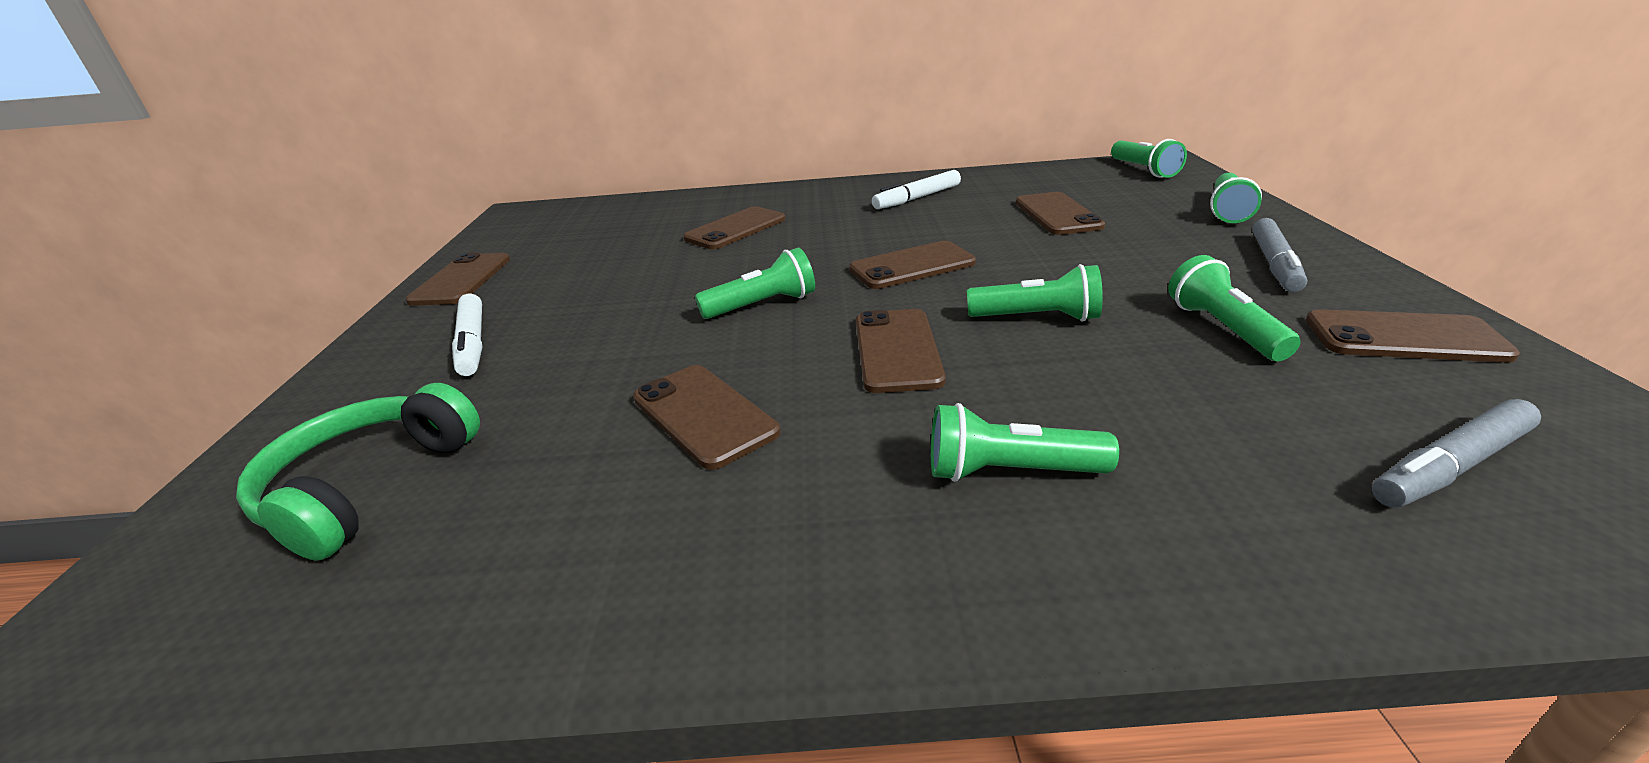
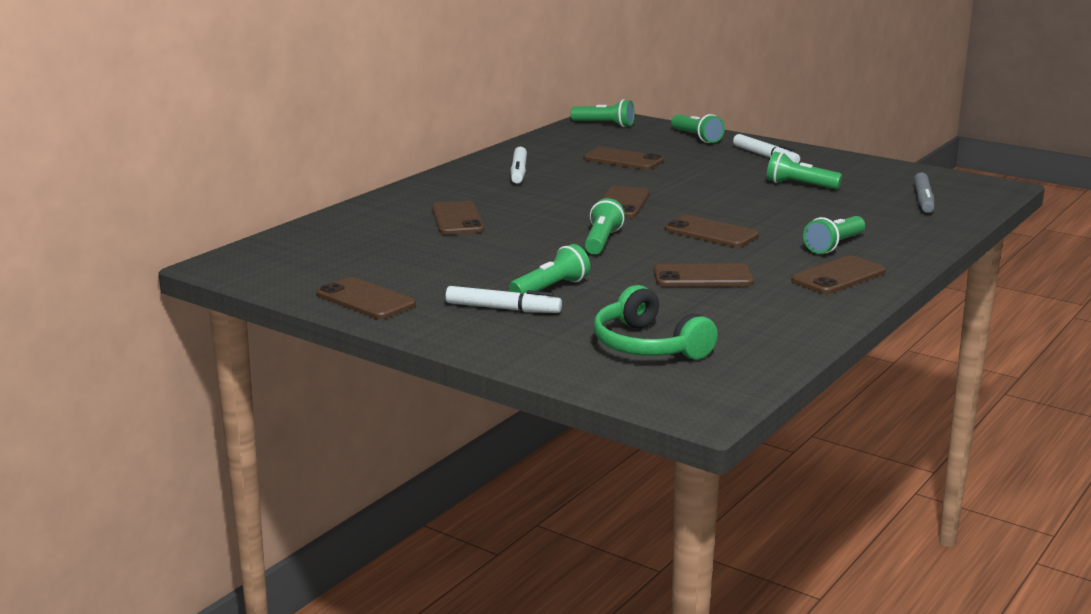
camera: 55 degrees left, 10 degrees down
green flashlight [967,264,1103,322] -> green flashlight moved to [509,244,590,294]
grey marker [1252,218,1307,292] -> white marker [733,134,800,163]
brown phone [1306,309,1520,363] -> brown phone moved to [791,255,886,294]

